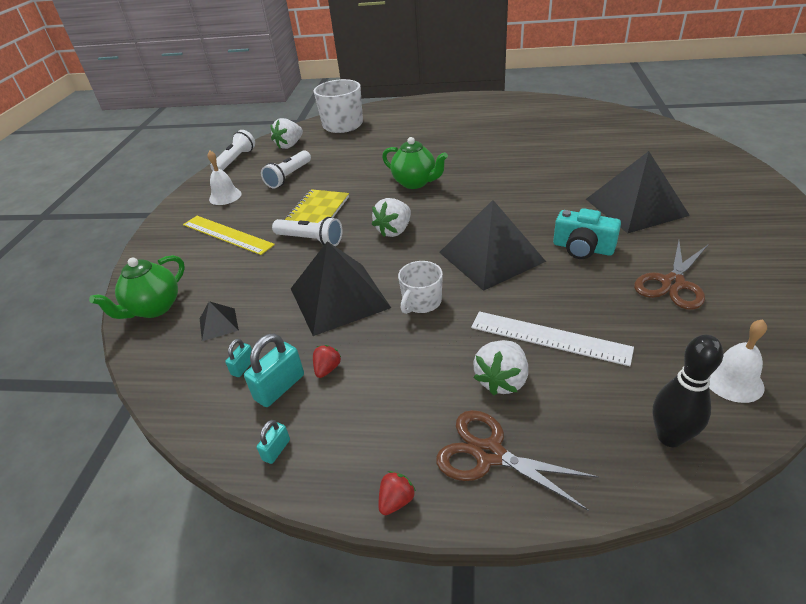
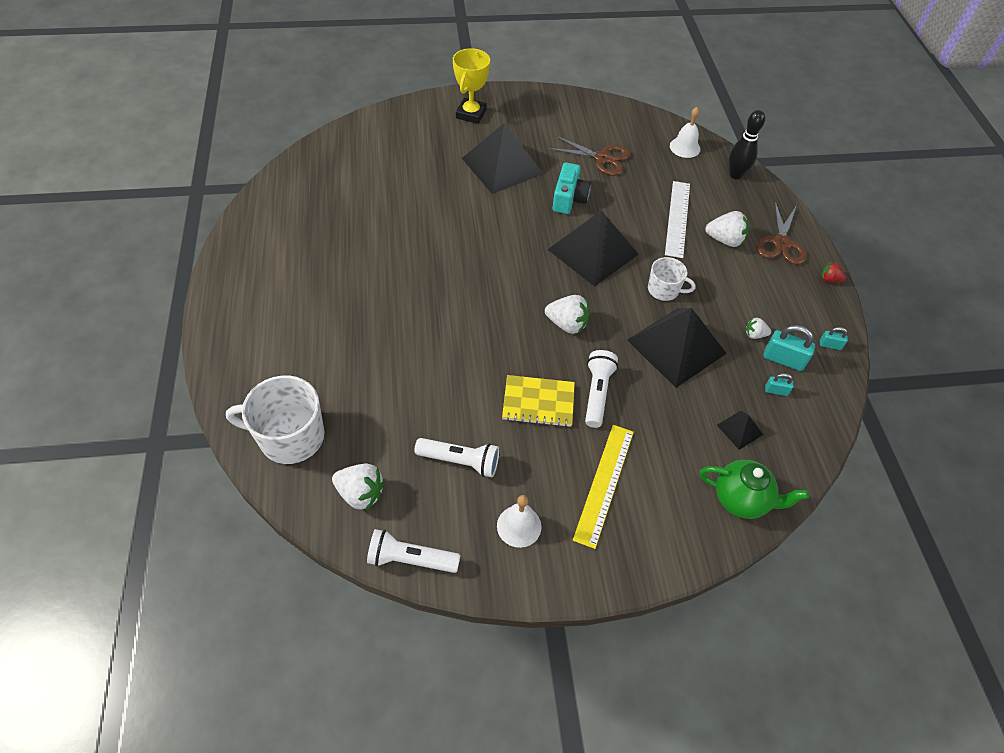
camera: 110 degrees left, 15 degrees up
red strawberry [313,345,341,378] -> white strawberry [745,317,771,339]
green teapot [382,137,448,189] -> none
none -> yellow trophy [453,48,490,124]

